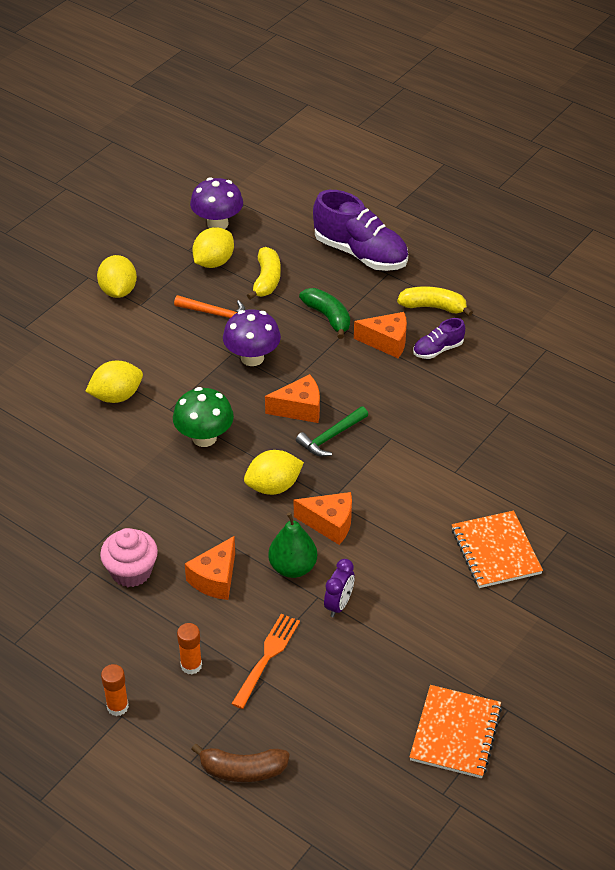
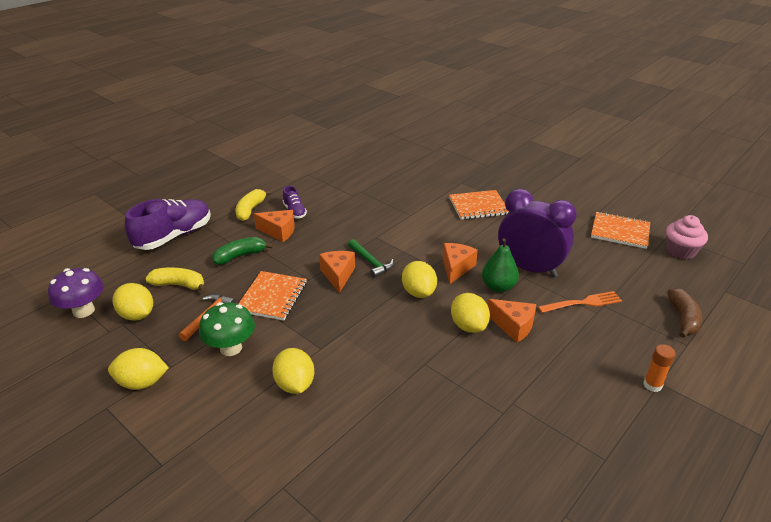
camera: 85 degrees left, 10 degrees down
pink cupcake [100,528,158,587] -> pink cupcake moved to [666,215,708,259]
green mushroom [173,387,234,447] -> green mushroom moved to [199,302,255,356]
orange glue stick [177,623,202,674] -> none
purple mushroom [223,309,281,366] -> orange notebook [238,271,307,321]
orange fork [231,614,300,709] -> orange fork turned 135 degrees clockwise [538,291,622,313]
purple clock [324,559,354,617] -> purple clock [498,189,577,277], size x2.25
orange cheese [354,312,407,358] -> orange cheese turned 90 degrees clockwise [254,210,295,242]
none -> yellow lemon [451,293,490,333]

